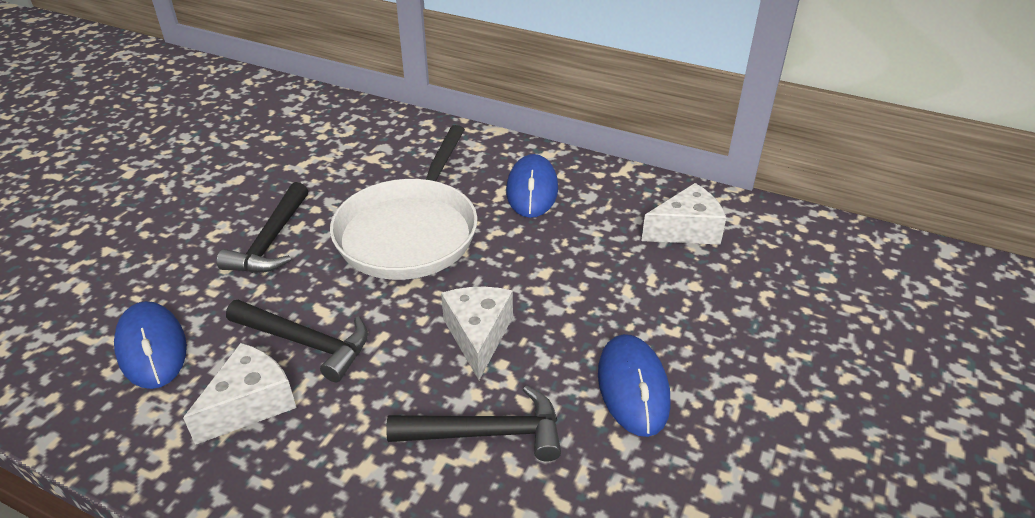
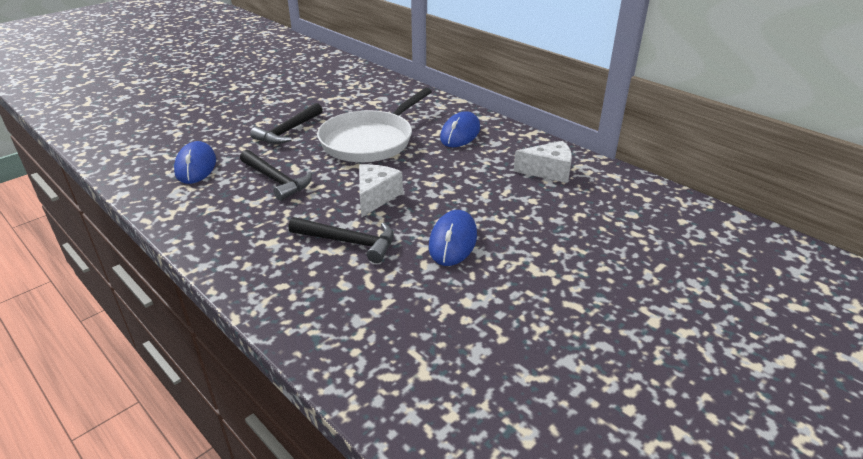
camera: 20 degrees right, 5 degrees down
white cheese [183,343,296,445] -> none

